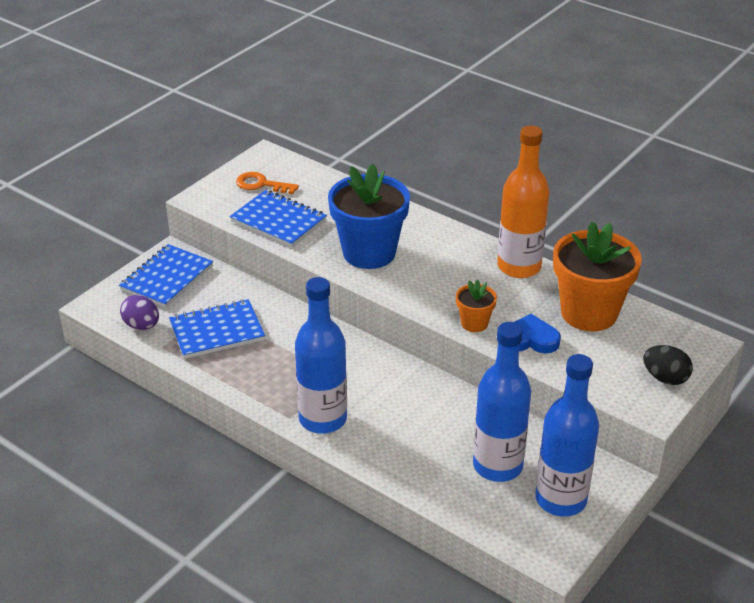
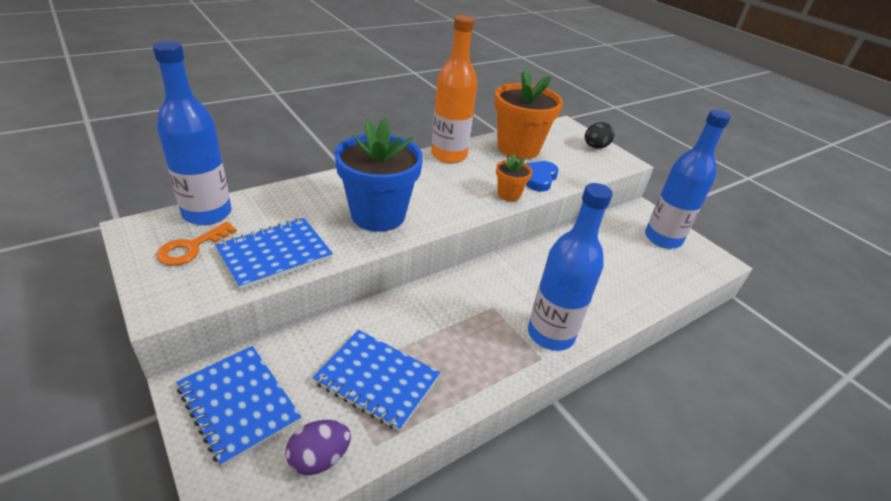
camera: 75 degrees left, 0 degrees up
blue notebook [169,299,265,359] -> blue notebook turned 60 degrees counterclockwise [313,330,440,431]
blue bottle [473,322,531,482] -> blue bottle moved to [153,41,231,225]

